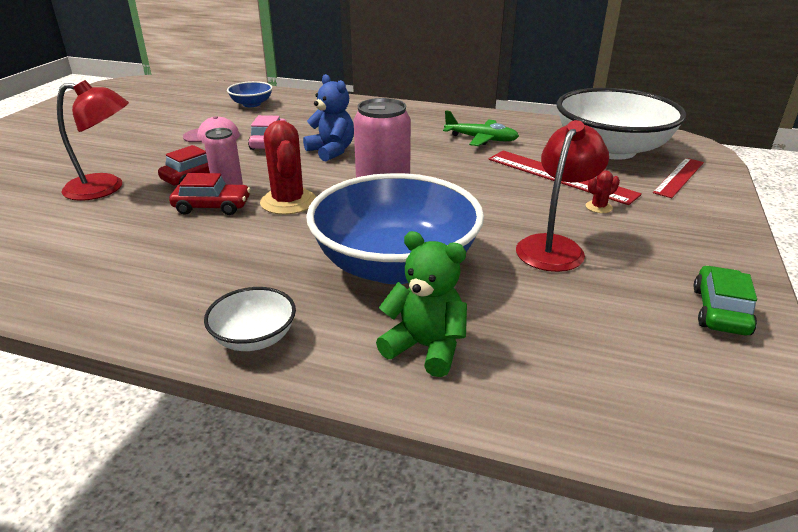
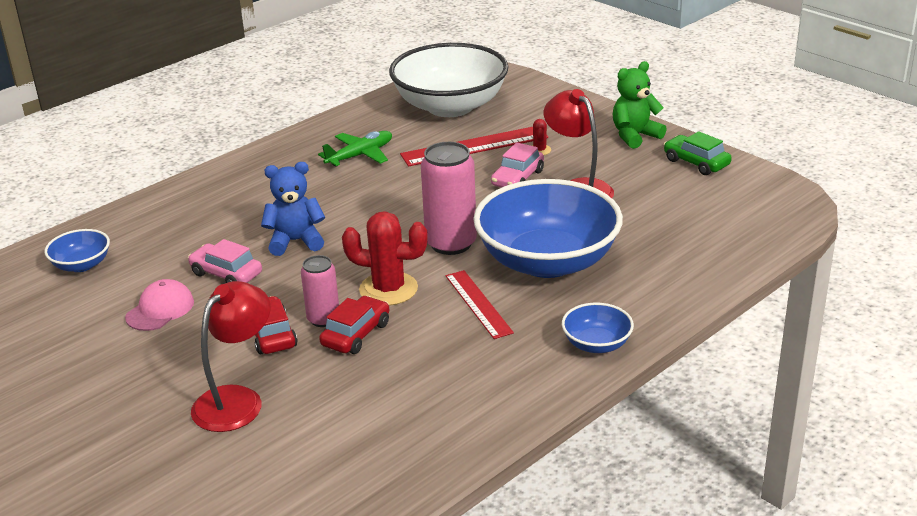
camera: 60 degrees left, 0 degrees up
white bowl [204,287,296,351] -> blue bowl [562,302,634,353]
green teddy bear [376,231,467,377] -> green teddy bear moved to [613,61,667,149]
red ruler [653,158,704,198] -> red ruler moved to [446,270,514,339]
none -> pink car [491,142,544,187]

